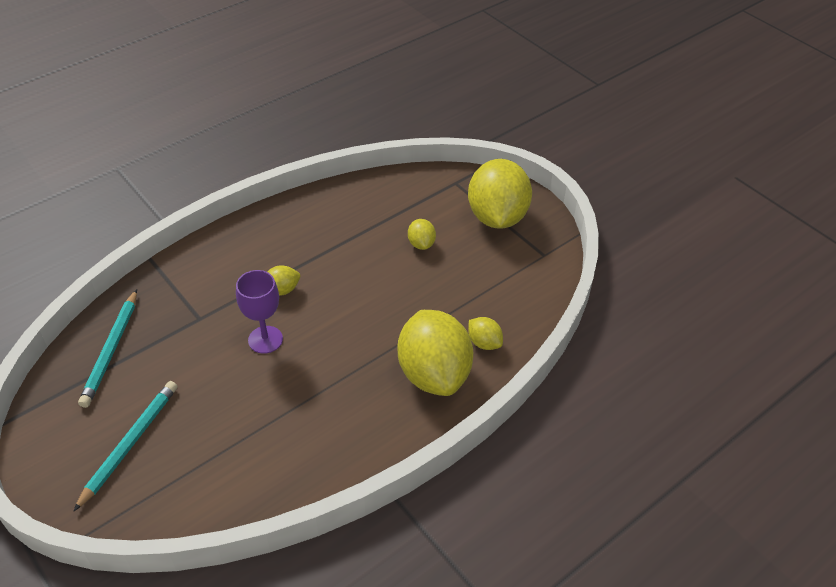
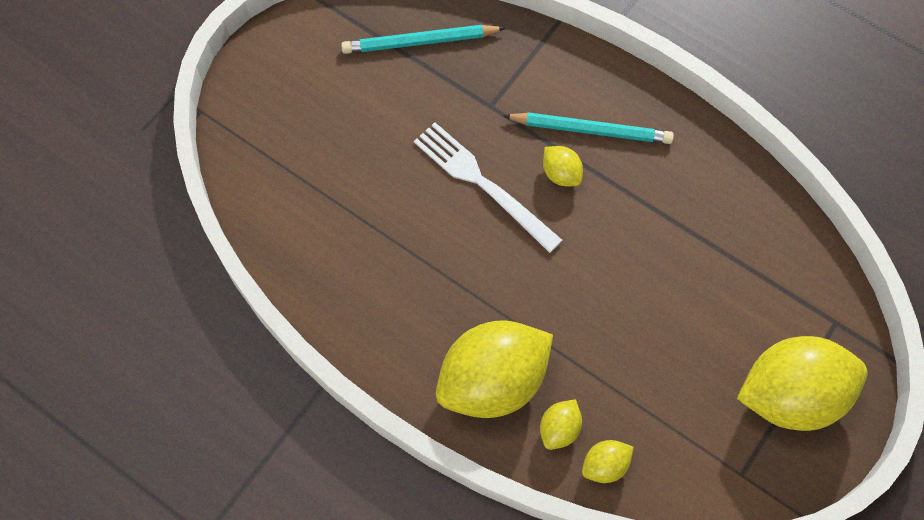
camera: 75 degrees right, 20 degrees up
turquoise pencil [74,381,178,511] -> turquoise pencil moved to [503,112,674,144]
purple goblet [236,270,283,354] -> white fork [414,122,563,253]
yellow lemon [408,219,436,250] -> yellow lemon moved to [582,440,634,483]

